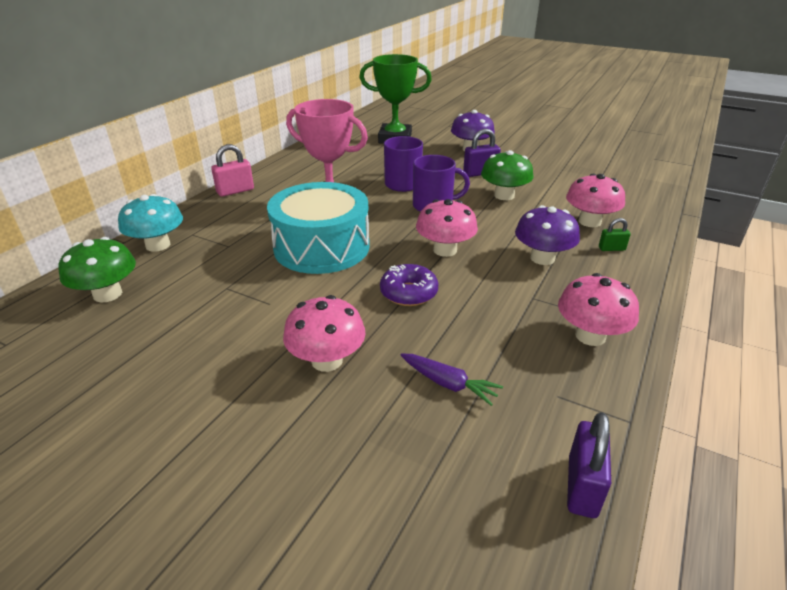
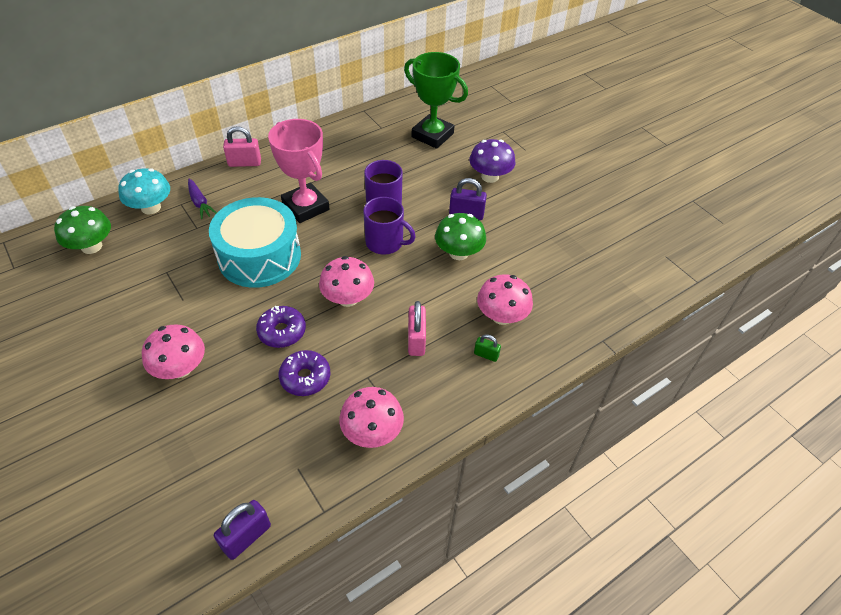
camera: 25 degrees right, 15 degrees up
purple carrot [400,353,503,406] -> purple carrot moved to [188,179,217,219]
purple mushroom [515,205,580,265] -> pink padlock [408,301,426,356]
none -> purple donut [279,350,331,396]

